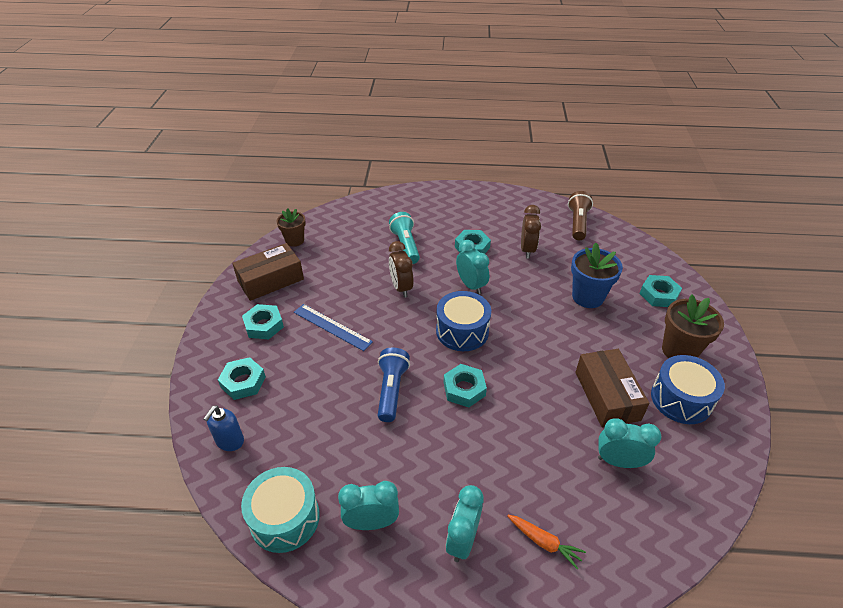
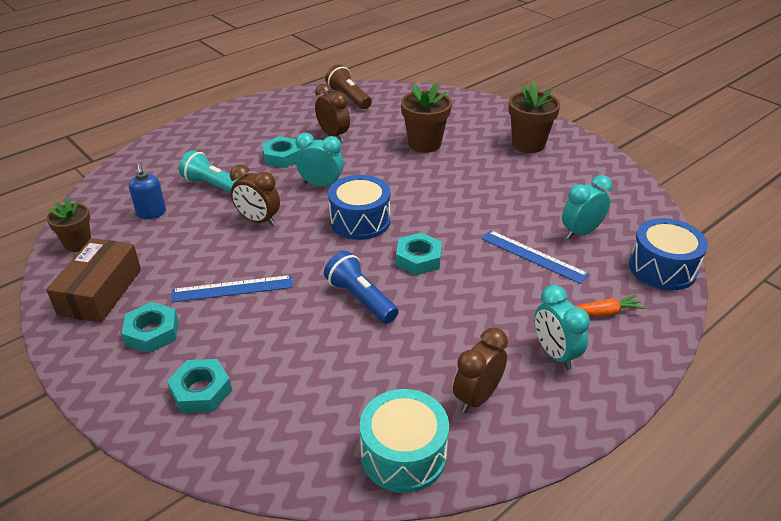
camera: 45 degrees left, 5 degrees down
blue soap dispenser [203,405,244,451] -> blue soap dispenser moved to [129,163,166,219]
turquoise clock [338,481,399,530] -> brown clock [453,327,508,413]
blue flower pot [571,243,623,308] -> brown flower pot [401,83,452,153]
brown box [576,349,649,428] -> none
turquoise nut [639,275,682,307] -> none
blue drum [651,355,725,424] -> blue drum moved to [629,218,708,290]
none -> blue ruler [481,230,589,284]

